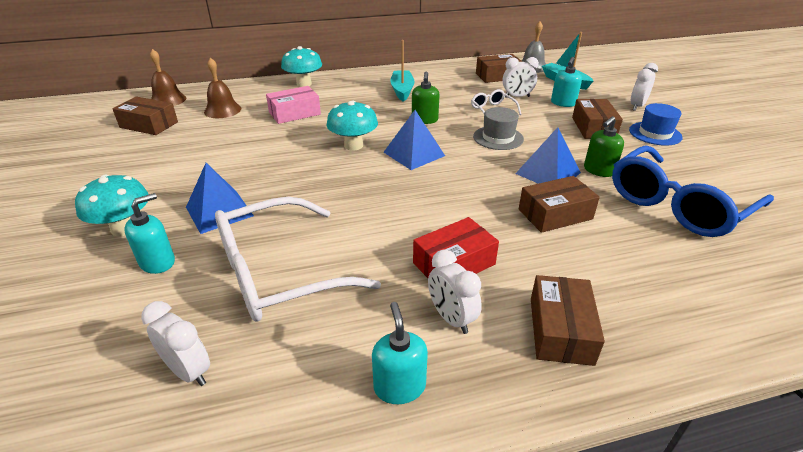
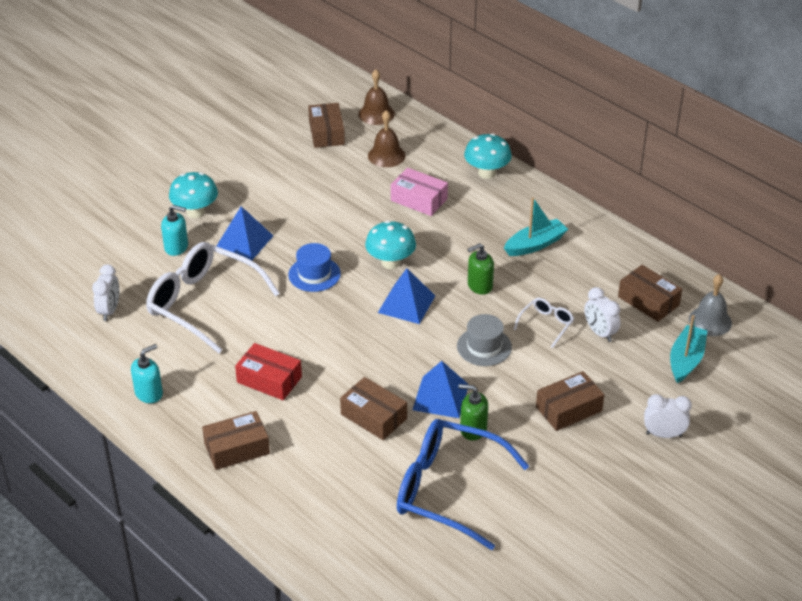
camera: 60 degrees right, 5 degrees up
white clock [428,249,482,334] -> none
turquoise soap dispenser [551,57,582,107] -> none
blue hat [629,103,683,146] -> blue hat moved to [288,243,341,292]

